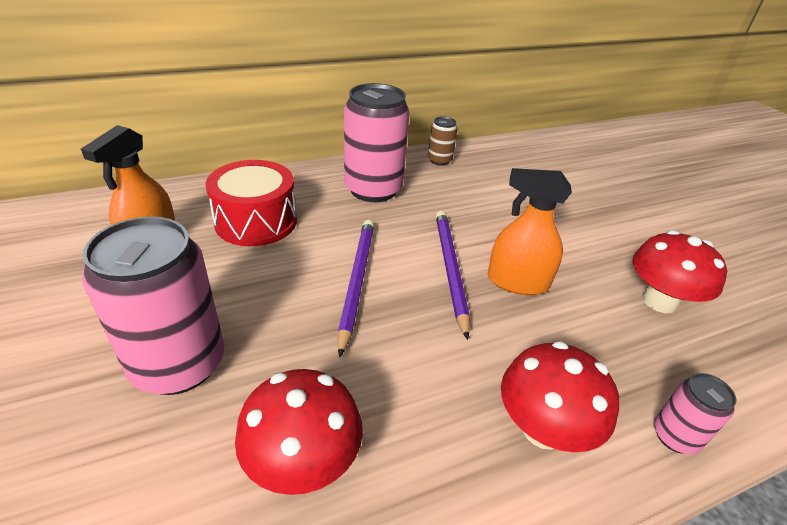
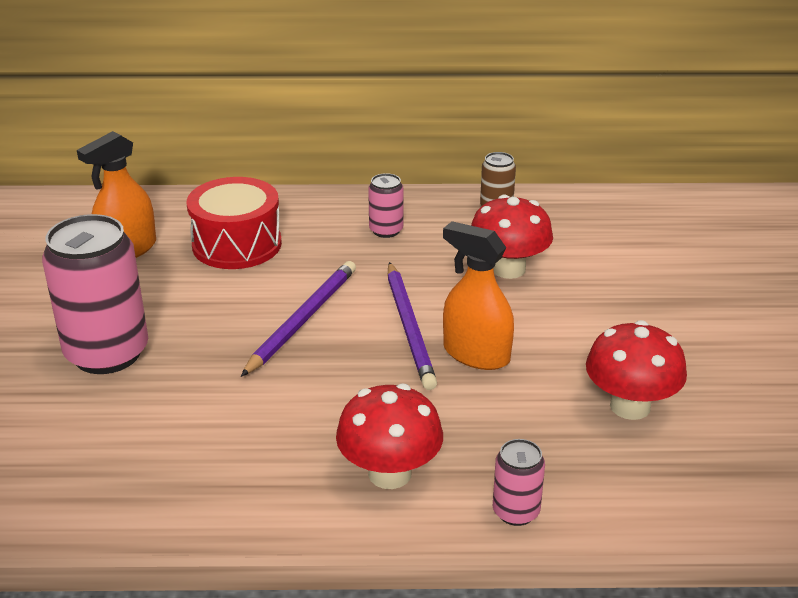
camera: 25 degrees right, 5 degrees down
red mushroom [235,369,363,495] -> red mushroom moved to [471,195,553,279]
pink can [344,83,410,202] -> pink can [368,173,404,238], size x0.48
purple pencil [436,211,470,340] -> purple pencil turned 150 degrees clockwise [387,262,437,390]

